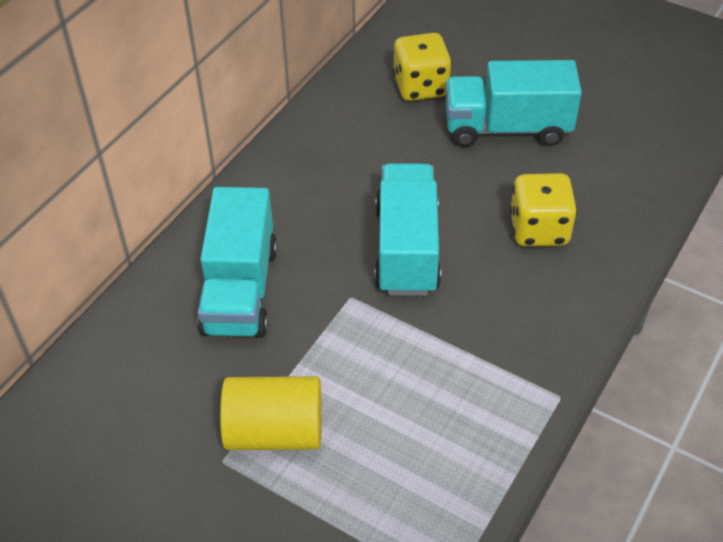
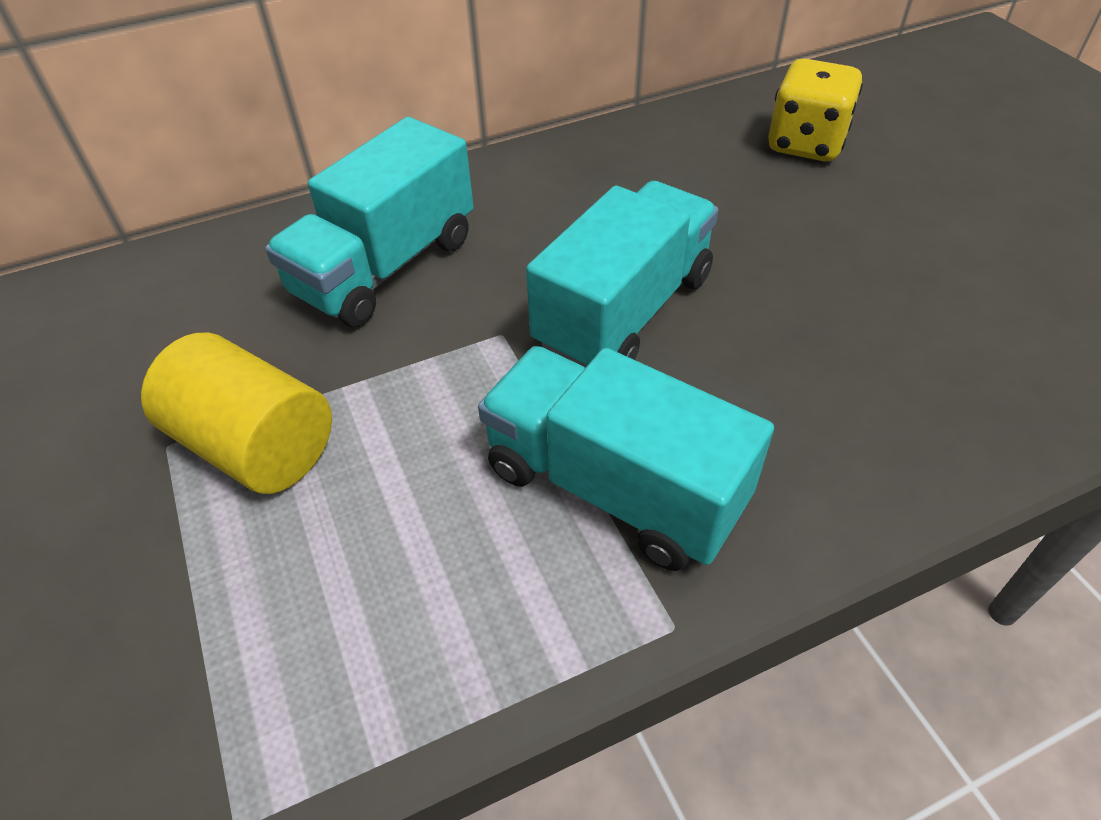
camera: 35 degrees right, 0 degrees up
turquoise truck [446,60,582,147] -> turquoise truck moved to [478,346,774,571]
yellow dice [510,173,577,246] -> none

